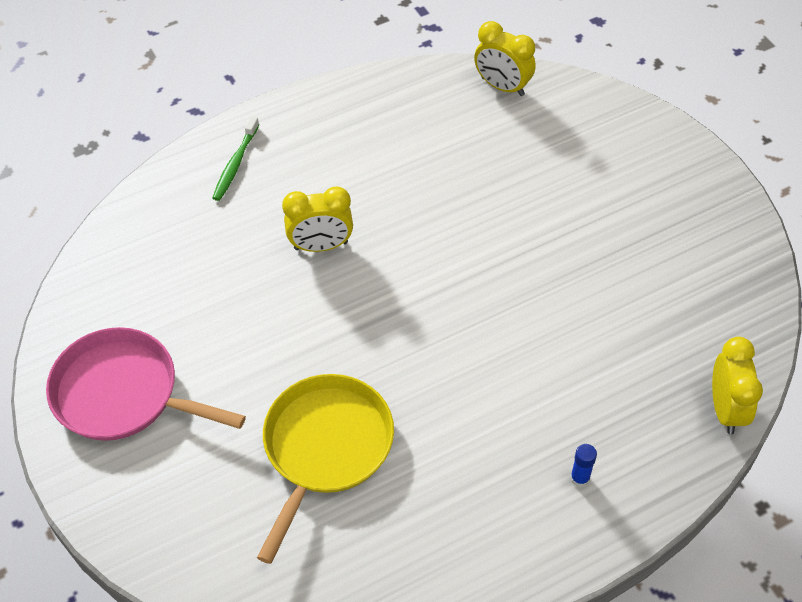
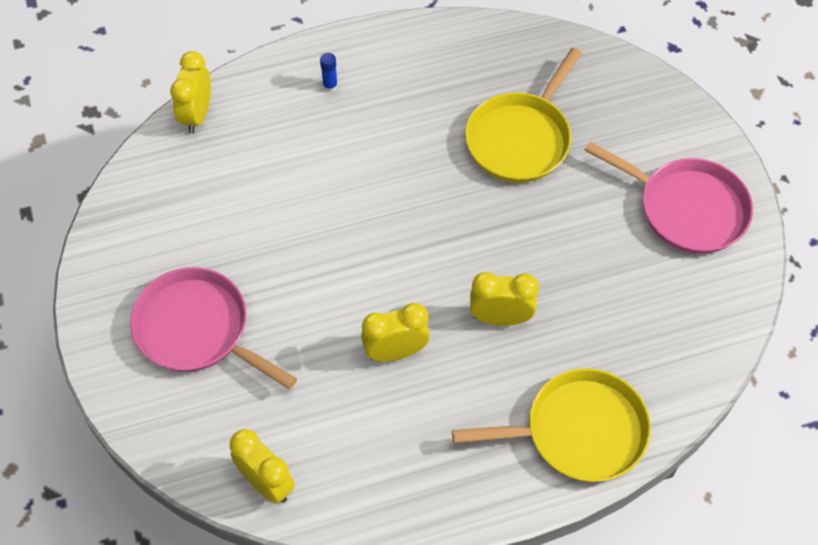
camera: 170 degrees left, 5 degrees up
green toothbrush [212,116,259,201] -> yellow pan [452,368,651,482]
none -> pink pan [130,267,297,389]
none -> yellow clock [361,303,430,362]

